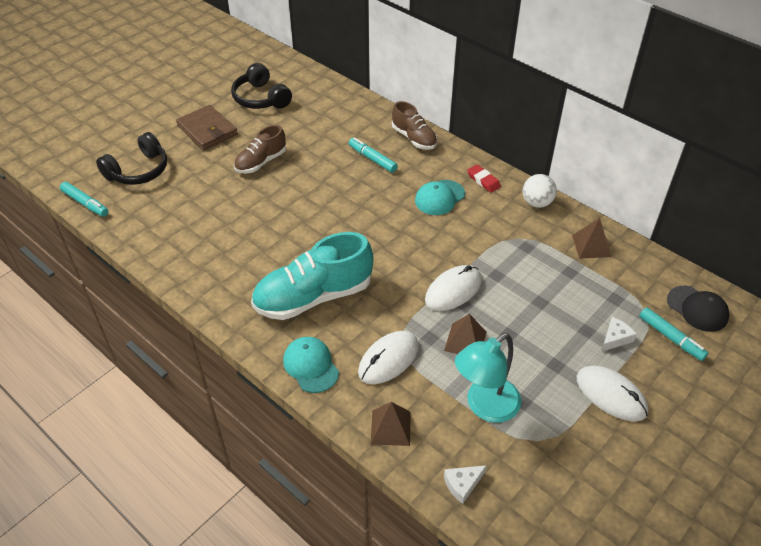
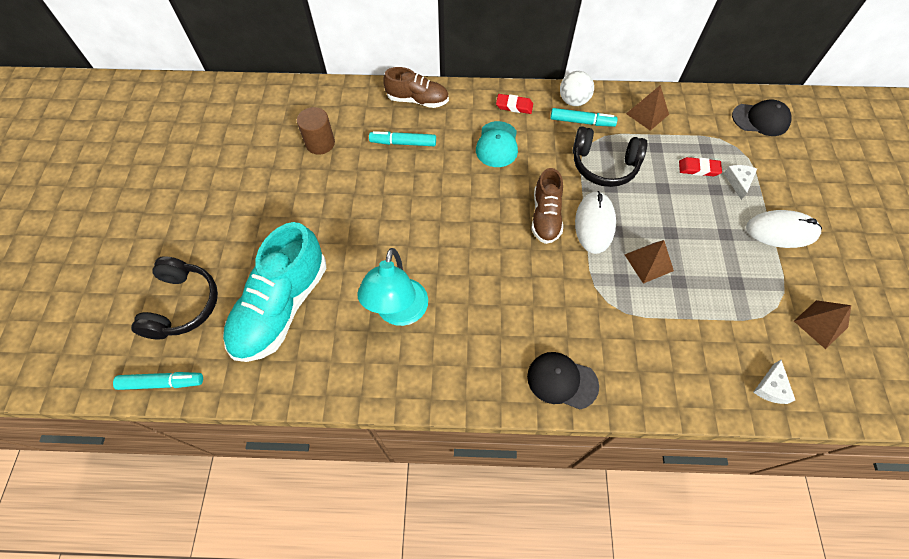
camera: 40 degrees left, 15 degrees up
brown wallet [176,105,238,150] -> none
black headphones [231,63,292,109] -> black headphones moved to [573,126,647,187]
brown shoe [234,125,286,173] -> brown shoe moved to [532,168,563,244]
turquoise shoe [251,232,373,320] -> turquoise shoe moved to [223,222,326,362]
turquoise cap [283,337,339,393] -> black cap [527,352,599,410]
white mouse [358,331,419,384] -> none
brown pyramid [371,402,411,446] -> brown pyramid moved to [794,300,851,349]
turquoise lamp [455,333,521,423] -> turquoise lamp moved to [357,248,428,326]
turquoise marker [639,307,708,361] -> turquoise marker moved to [550,108,617,127]
none -> brown cylinder [297,107,335,155]
none -> red eraser [679,157,722,176]

